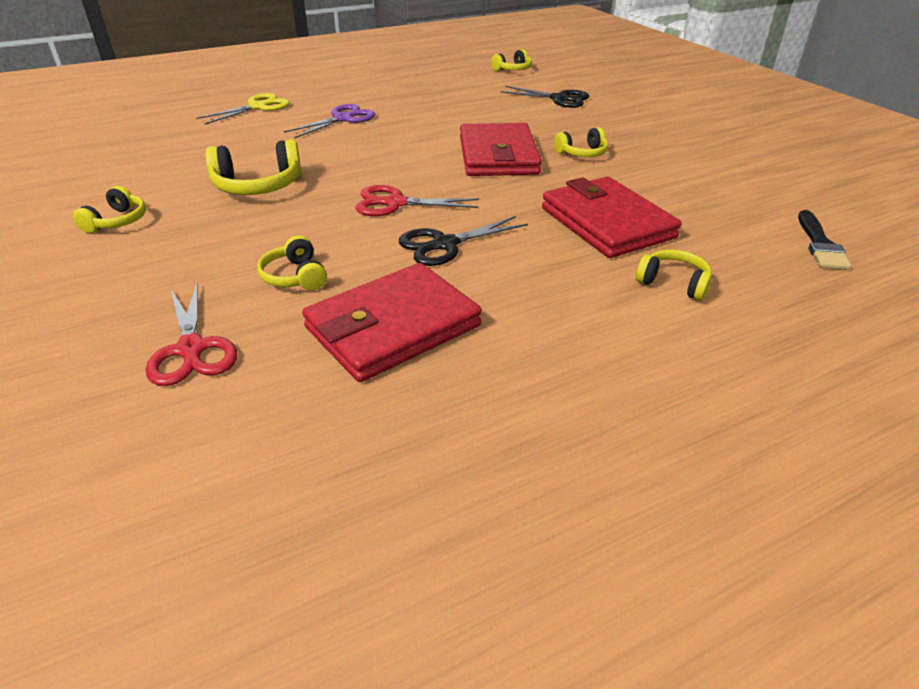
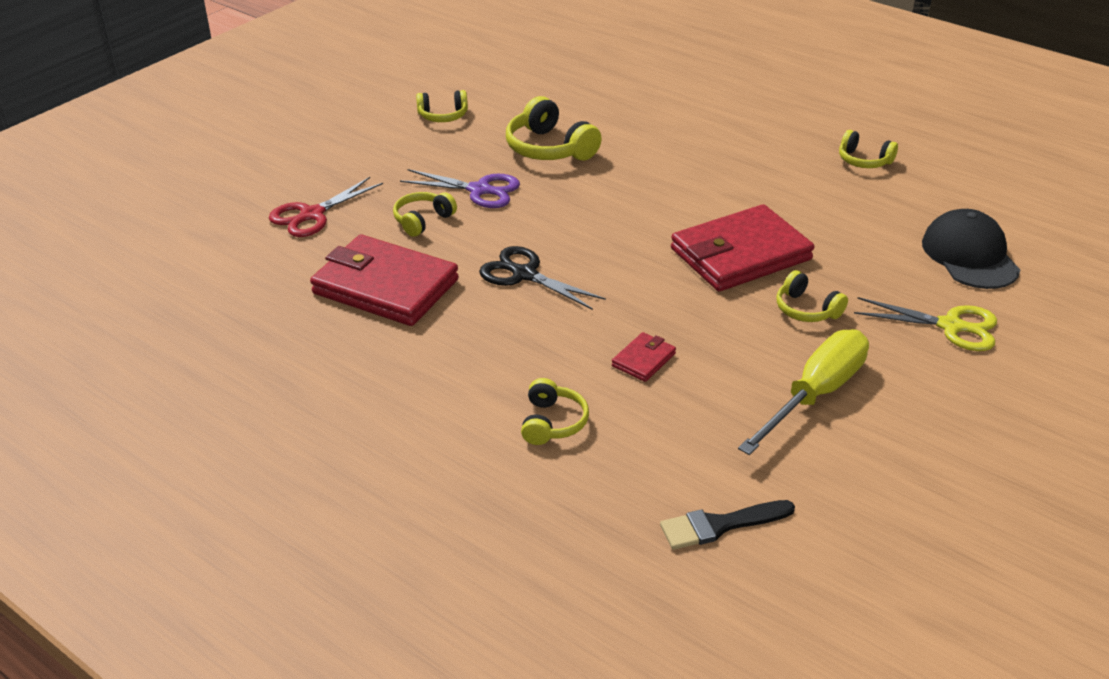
camera: 65 degrees right, 0 degrees up
yellow scissors [196,93,290,124] -> yellow scissors moved to [854,297,997,351]
purple scissors [284,104,375,138] -> purple scissors moved to [400,169,520,208]
red scissors [355,185,479,216] -> none
yellow headphones [491,49,532,71] -> yellow headphones moved to [839,130,898,168]
black scissors [500,86,589,108] -> black cap [922,209,1020,289]
red wallet [542,177,682,258] -> red wallet [612,332,676,382], size x0.43
none -> yellow screwdriver [738,329,869,455]

